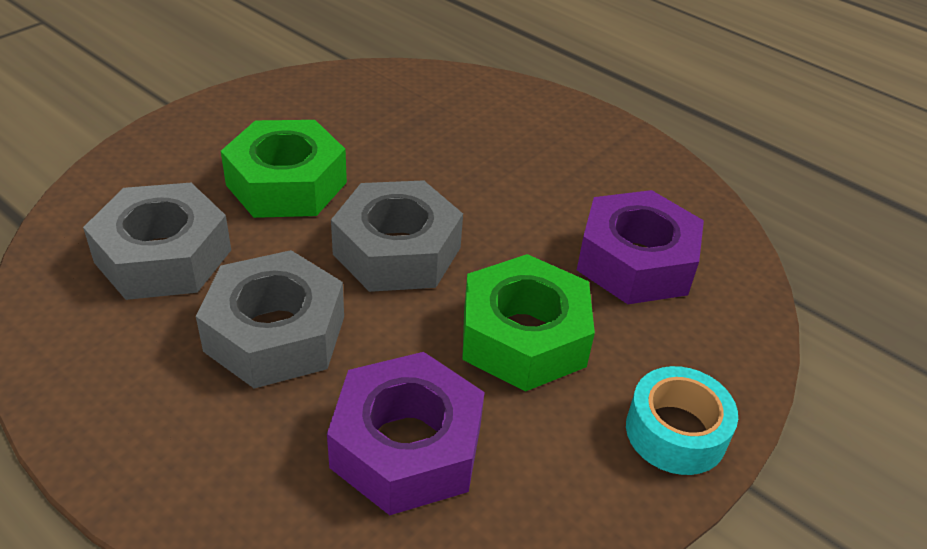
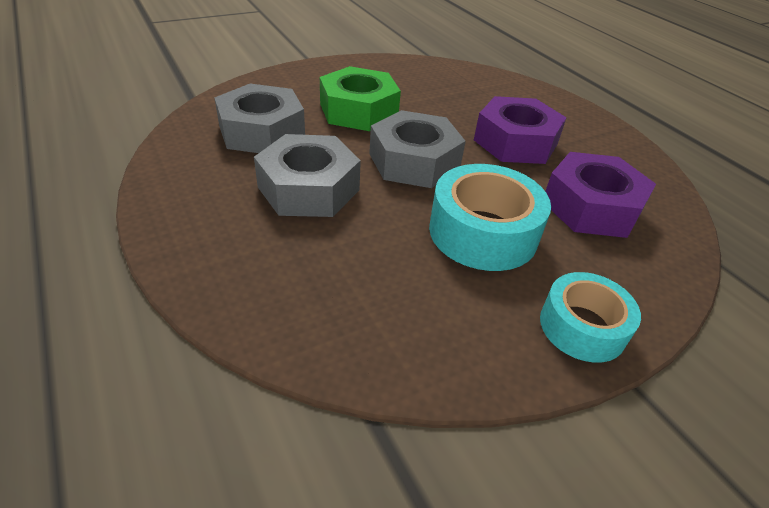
camera: 20 degrees right, 0 degrees up
purple nut [327,352,485,515] -> purple nut moved to [474,96,567,164]
green nut [462,254,595,392] -> turquoise tape [429,164,551,271]

